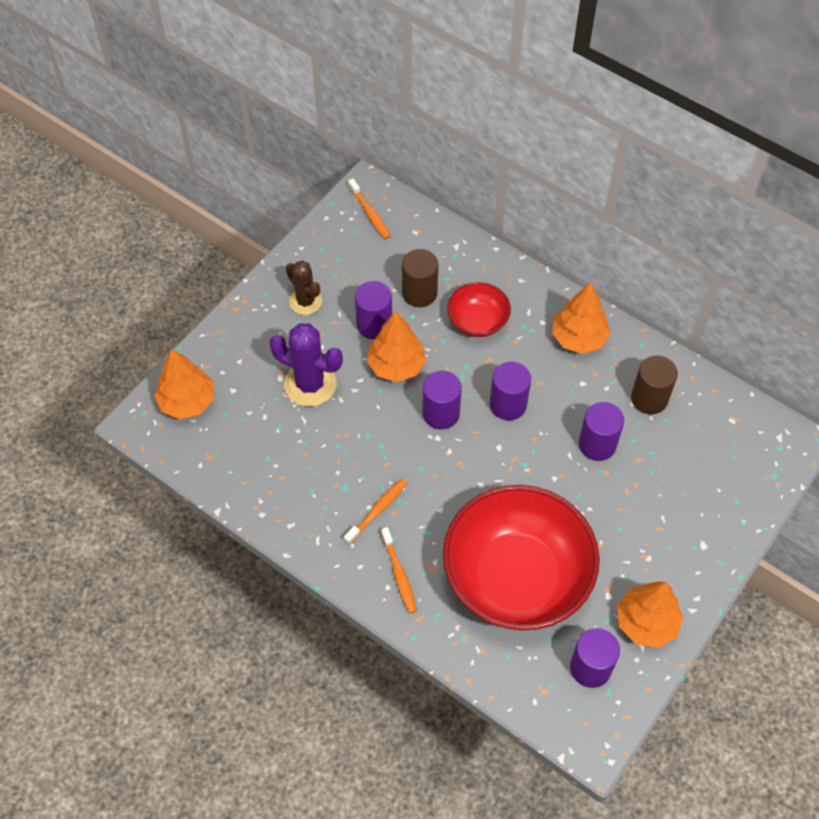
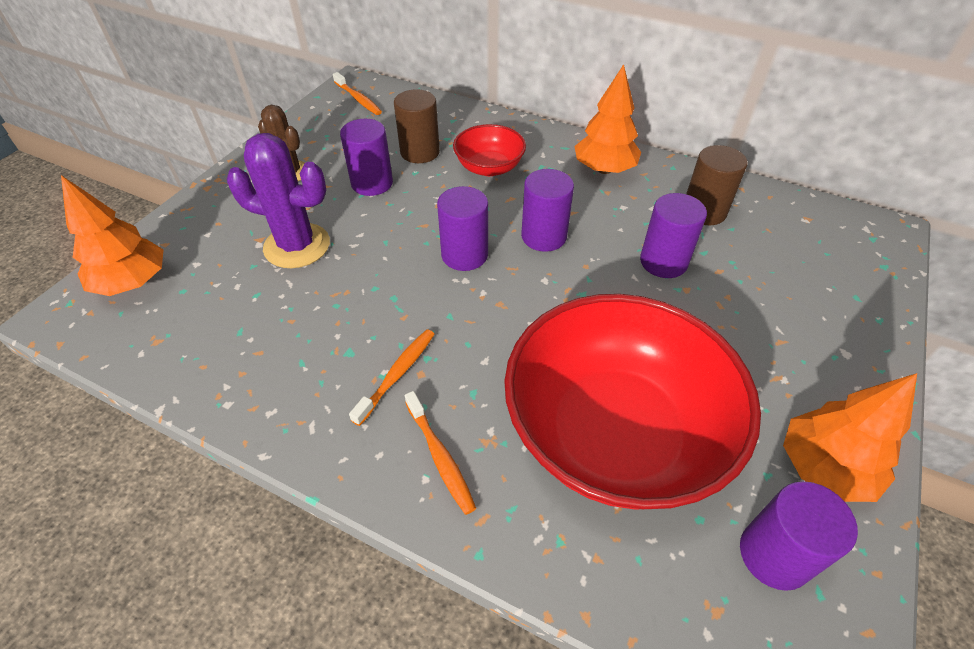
camera: 10 degrees left, 10 degrees down
orange tree [367,311,426,382] -> none

